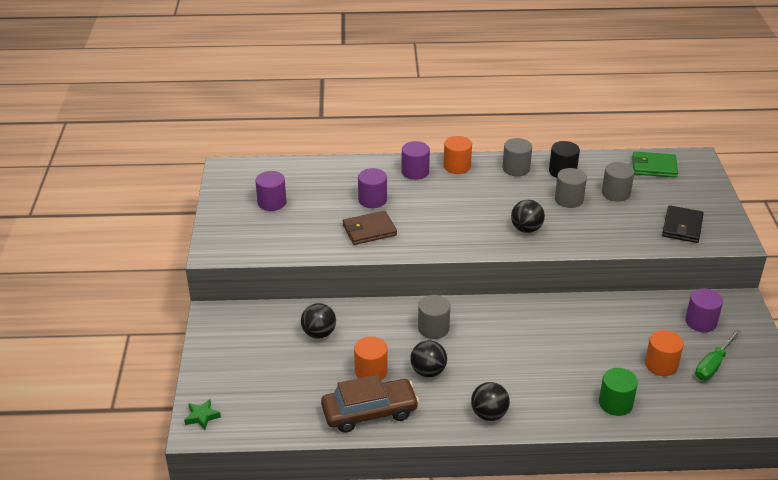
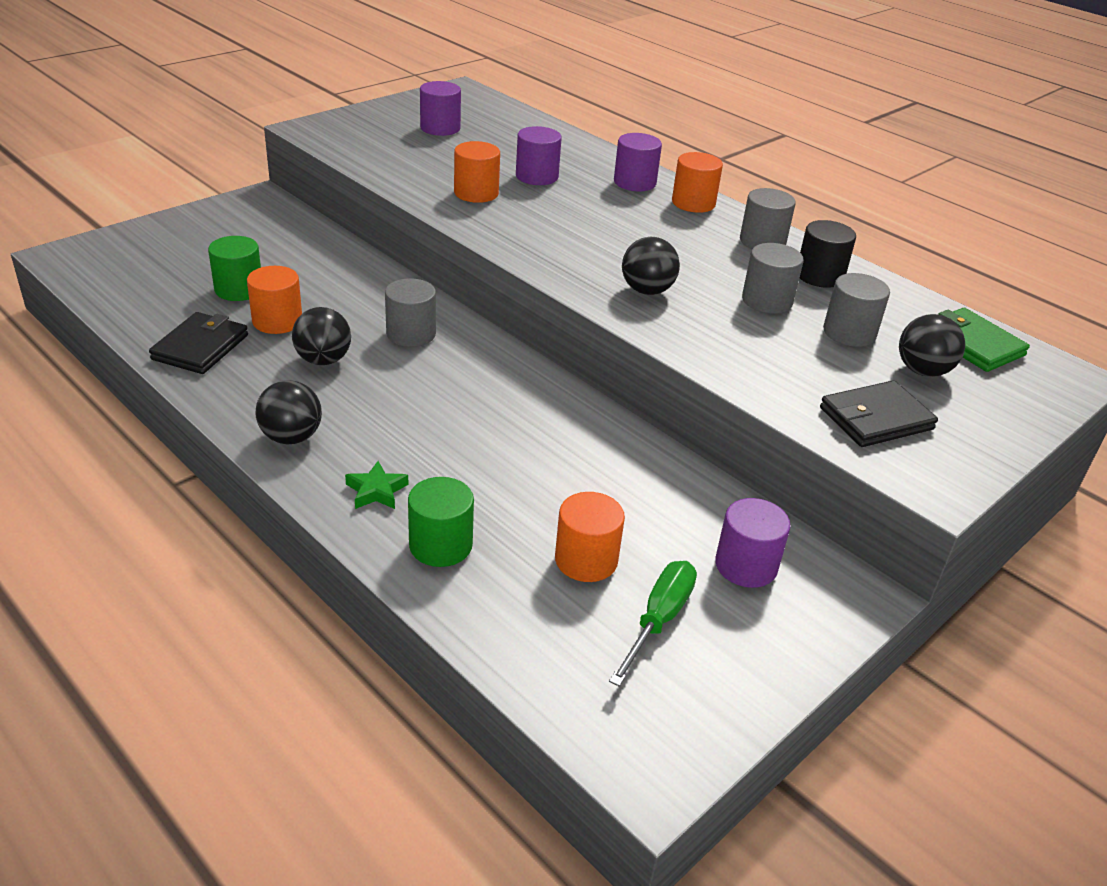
camera: 45 degrees right, 0 degrees up
green star [184,399,221,430] -> green star moved to [345,461,408,509]
black ball [301,303,336,339] -> black ball moved to [899,314,965,377]
brown car [321,375,419,433] -> black wallet [149,312,248,374]
brown wallet [343,211,397,245] -> orange cylinder [454,141,500,203]
green screwdriver [695,329,741,380] -> green screwdriver turned 120 degrees clockwise [609,561,697,686]
none -> green cylinder [208,236,261,301]

